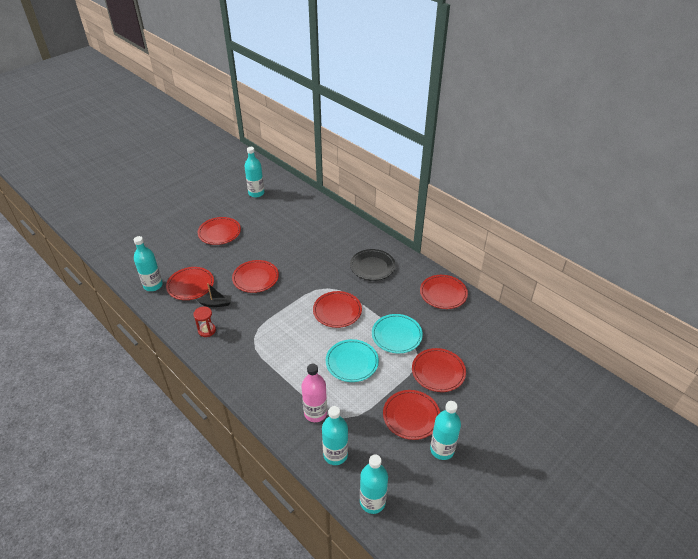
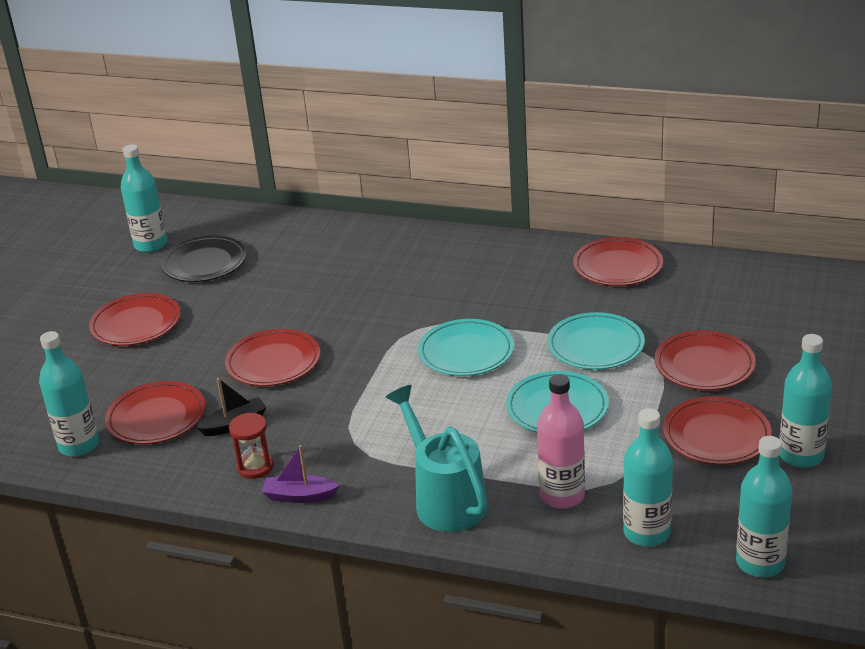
camera: 25 degrees left, 10 degrees down
red plate [313,291,362,328] -> turquoise plate [418,319,514,376]
black plate [350,249,395,281] -> black plate moved to [161,235,246,282]
none -> purple boat [262,445,340,503]
none -> turquoise watering can [386,385,487,532]

